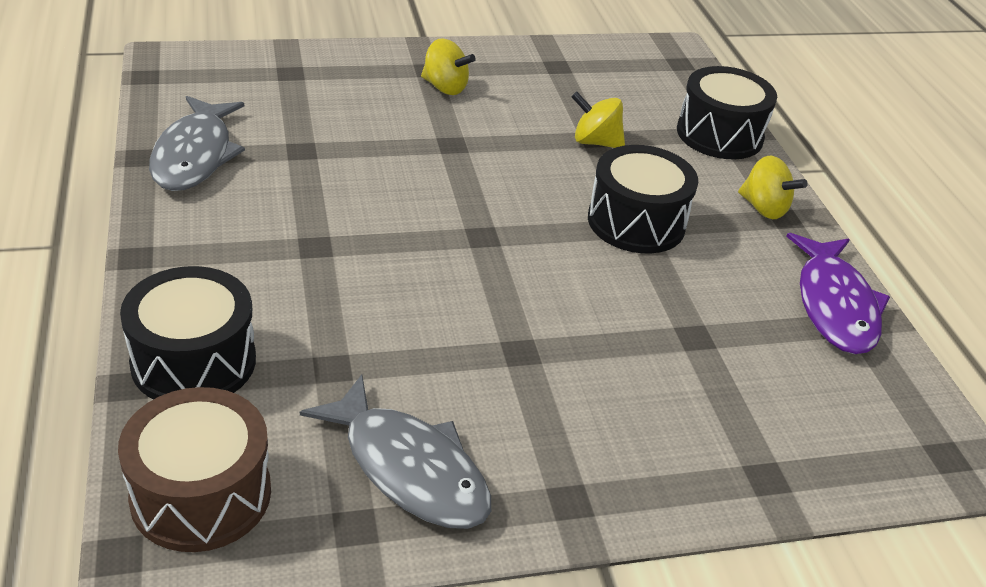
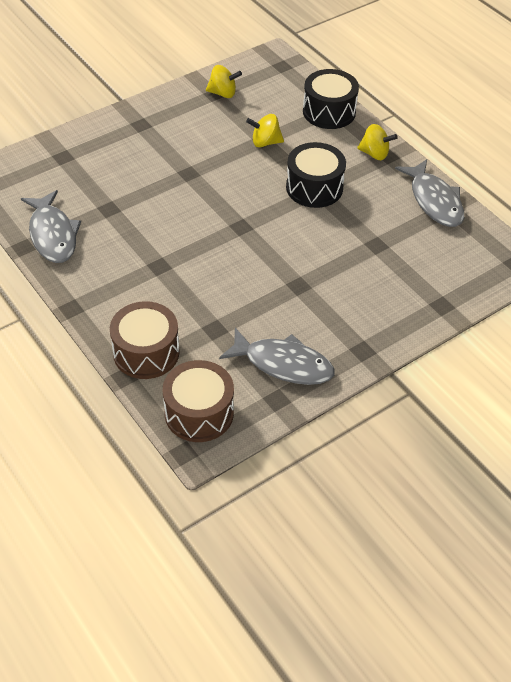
camera: 20 degrees left, 10 degrees up
black drum [120,266,256,400] -> brown drum [110,301,180,379]
yellow spinning top [421,38,476,95] -> yellow spinning top moved to [206,65,242,98]
purple fish [786,233,890,354] -> grey fish [395,159,464,227]

